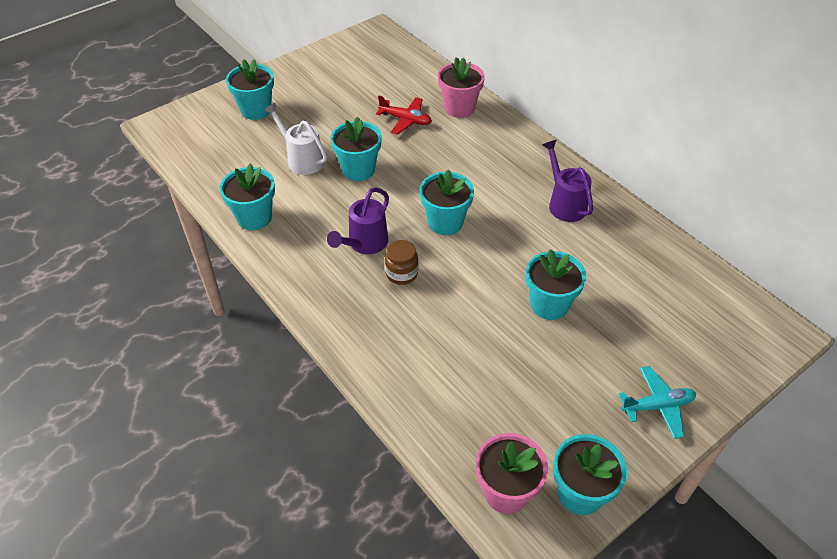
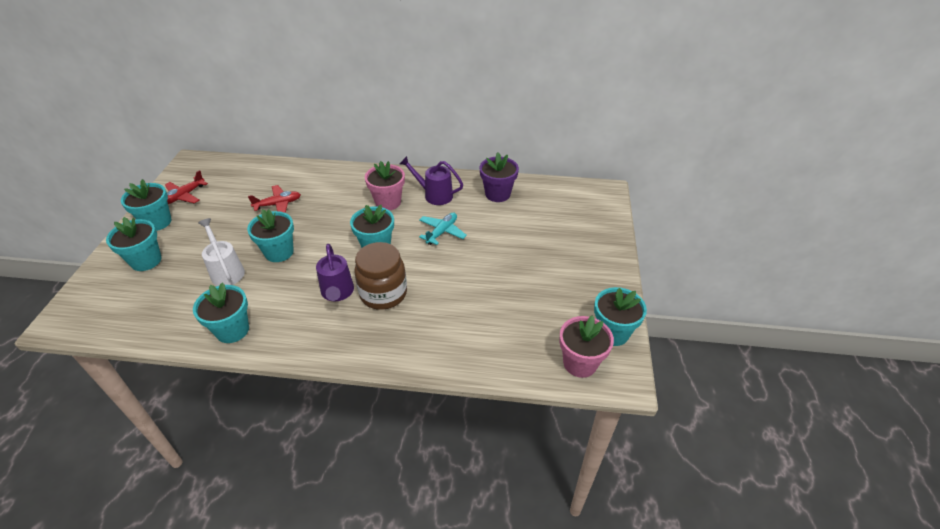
camera: 45 degrees left, 5 degrees down
white watering can [264,103,327,175] -> white watering can turned 60 degrees clockwise [198,218,245,286]
brown jar [385,240,418,285] -> brown jar [354,242,407,310], size x1.79
pink flower pot [438,57,485,118] -> pink flower pot moved to [365,161,405,211]
turquoise flower pot [526,249,586,320] -> turquoise flower pot moved to [121,179,171,231]
turquoise plane [619,366,696,439] -> turquoise plane moved to [419,212,467,245]
none -> red plane [165,170,208,204]
none -> purple flower pot [480,153,519,202]

